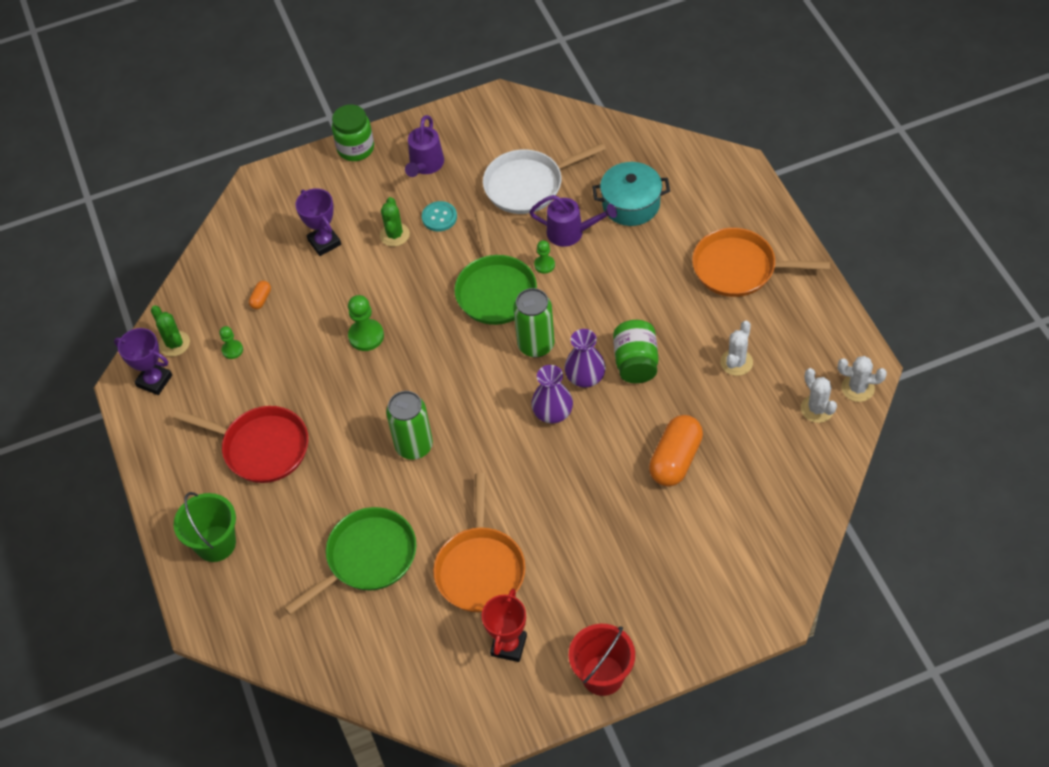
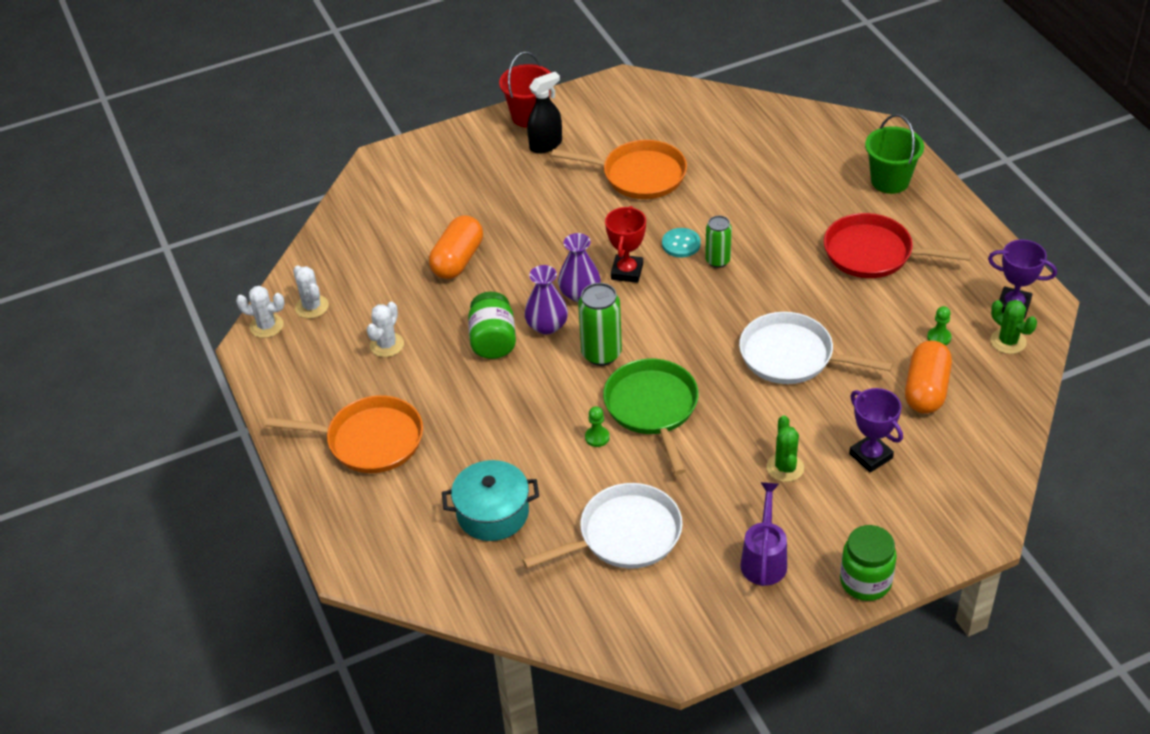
camera: 175 degrees right, 10 degrees down
orange capsule [249,281,271,309] -> orange capsule [905,341,952,414], size x2.25
green pan [284,507,416,615] -> none
green pawn [348,295,384,351] -> white pan [739,312,893,384]
green can [386,391,433,460] -> green can [705,216,732,268], size x0.65
turquoise button [422,201,457,232] -> turquoise button moved to [662,228,701,258]
orange pan [433,473,526,612] -> orange pan turned 105 degrees clockwise [551,140,687,199]
red trophy [482,589,527,662] -> red trophy moved to [605,206,646,283]
purple watering can [529,195,617,247] -> none
none -> black spray bottle [527,72,562,154]

